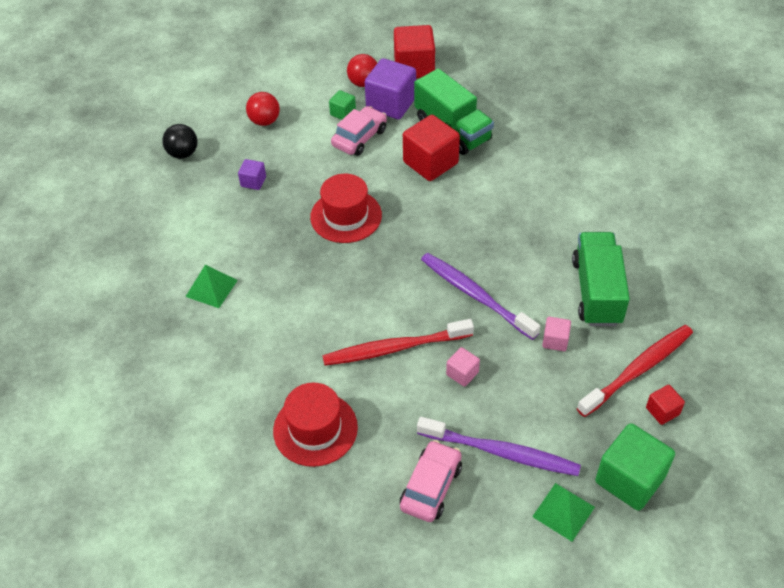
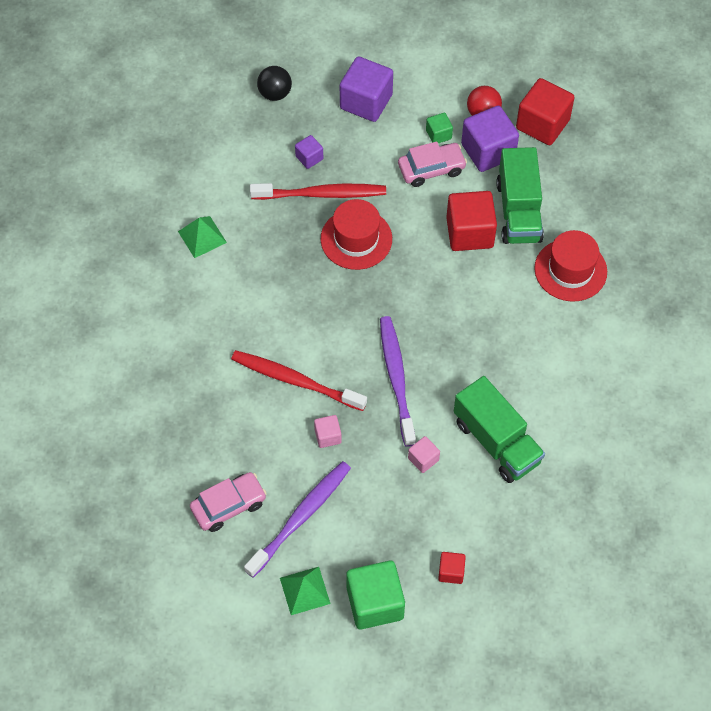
camera: 35 degrees right, 10 degrees up
red ball [246,92,280,126] -> purple cube [340,56,393,122]
red hat [273,383,358,467] -> red hat moved to [534,230,607,302]
purple toothbrush [417,417,581,476] -> purple toothbrush turned 105 degrees counterclockwise [244,461,351,578]
green truck [572,232,630,326] -> green truck turned 105 degrees clockwise [454,376,545,483]
red toothbrush [577,325,693,417] -> red toothbrush moved to [250,183,386,200]

